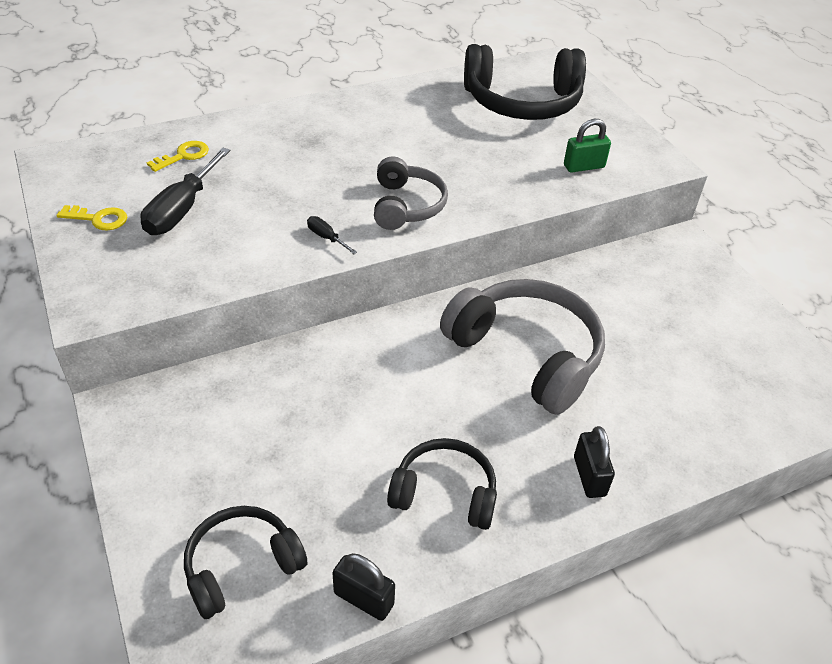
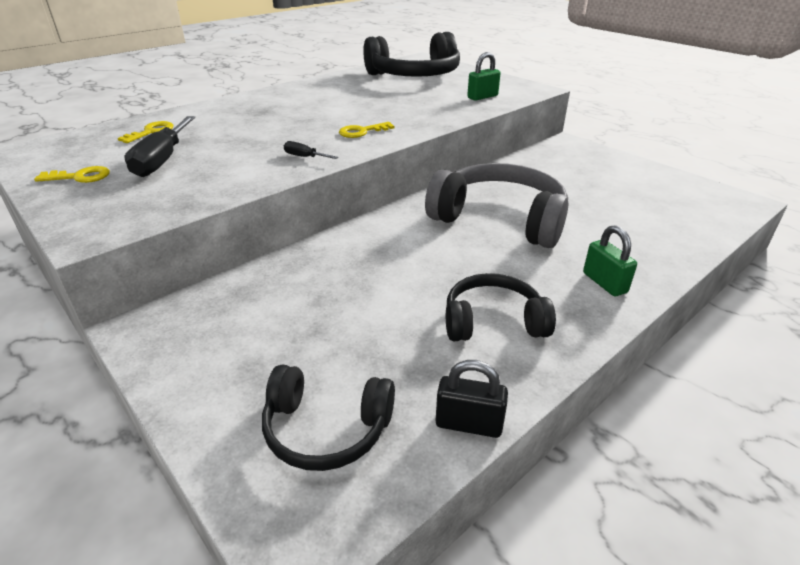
camera: 15 degrees left, 10 degrees down
black headphones [184,506,307,619] -> black headphones turned 120 degrees counterclockwise [262,365,395,471]
grey headphones [374,156,448,230] -> yellow key [339,122,395,138]
black padlock [574,426,615,498] -> green padlock [583,225,637,296]

